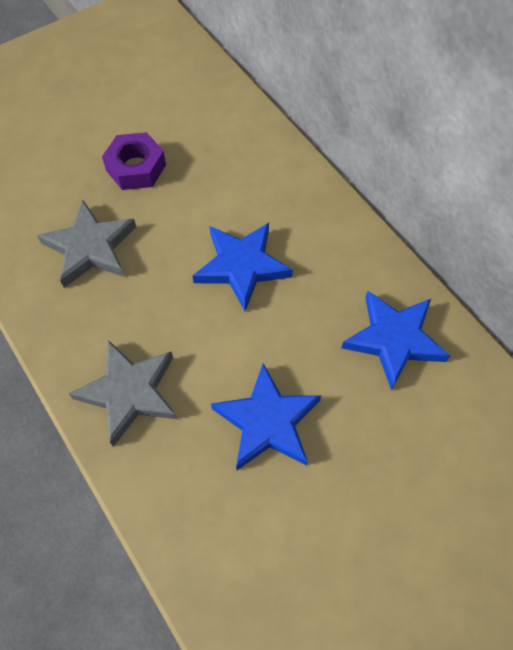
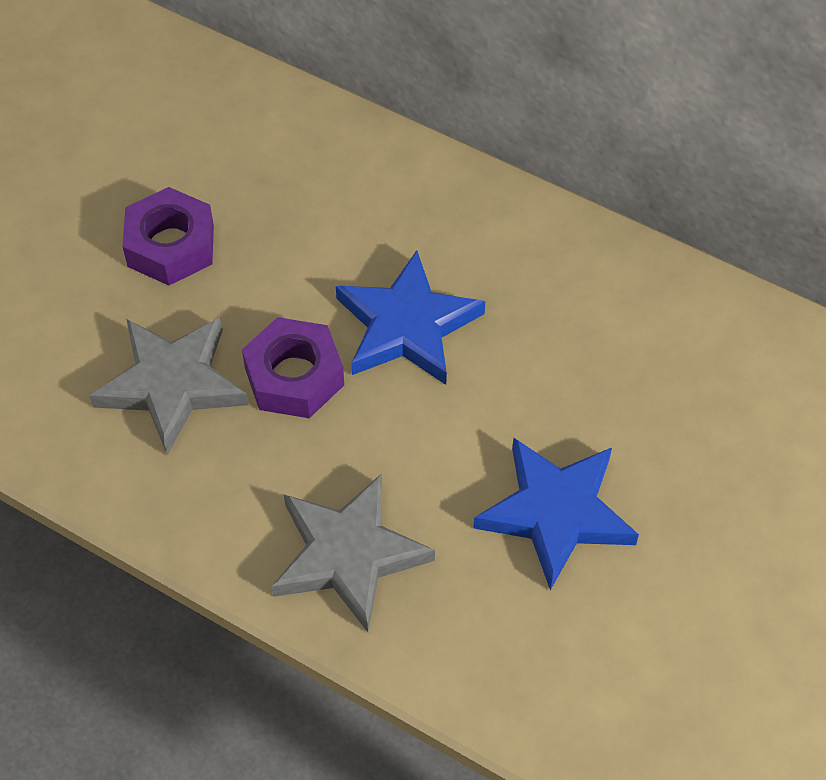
camera: 25 degrees left, 5 degrees down
blue star [341,291,450,390] -> none
none -> purple nut [242,317,344,418]

